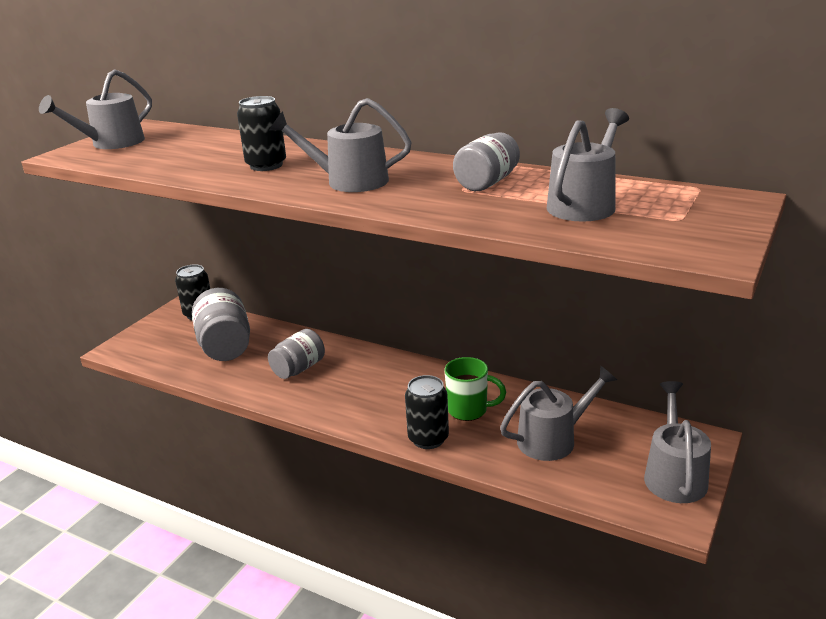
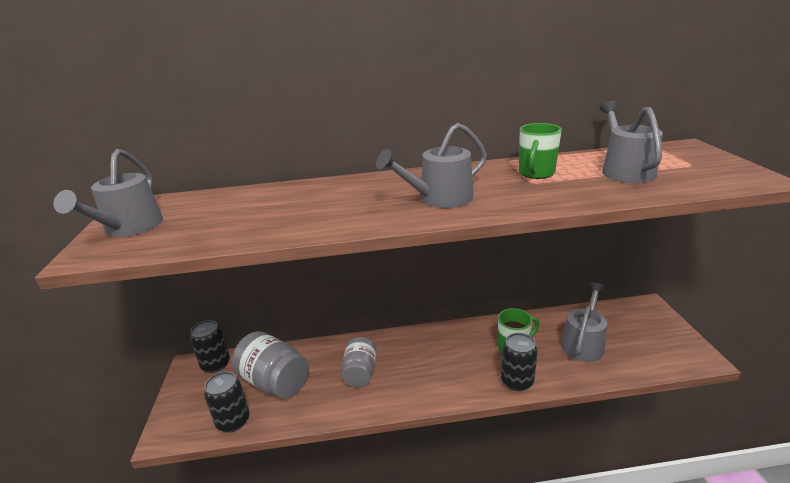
camera: 35 degrees left, 0 degrees up
black can [237,96,286,171] -> black can moved to [204,371,250,433]
grey jar [453,132,520,191] -> green mug [519,123,562,179]
grey watering can [644,381,711,503] -> none

